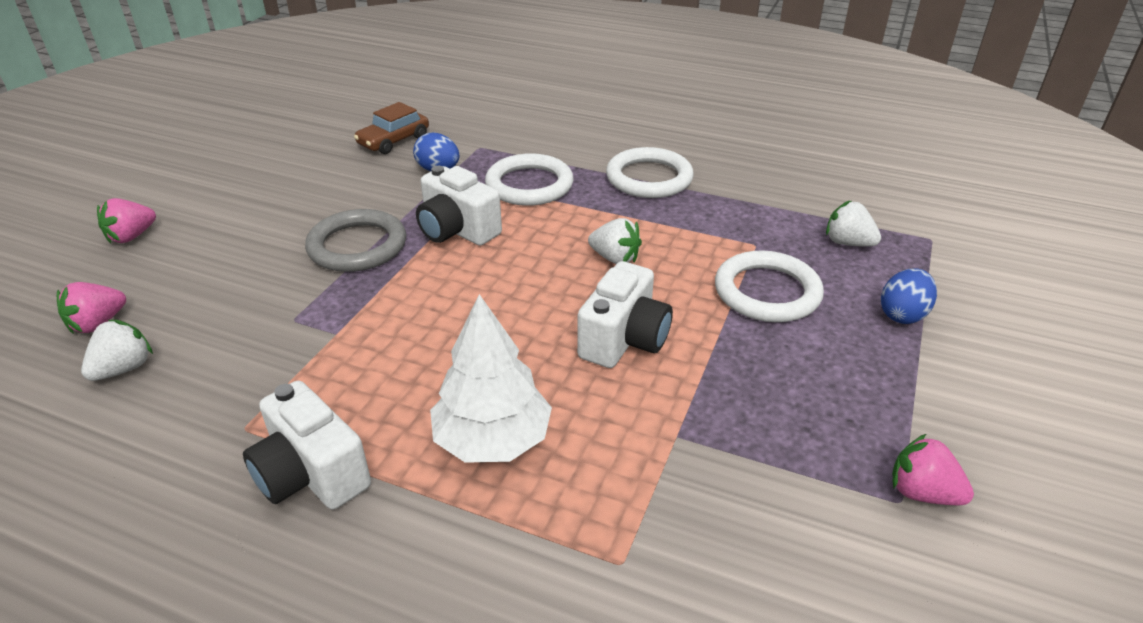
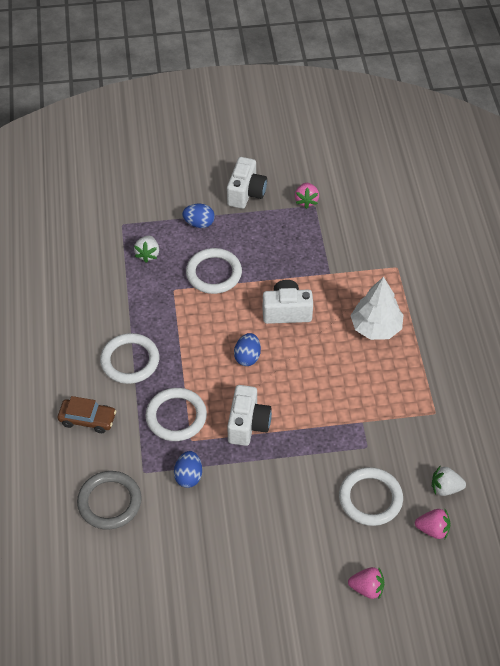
camera: 120 degrees left, 15 degrees up
white camera [243,381,371,509] -> white camera moved to [227,157,267,209]
grey ring [305,209,406,272] -> grey ring moved to [77,471,142,530]
brown car [354,102,429,154] -> brown car moved to [58,396,116,433]
white strawberry [588,218,642,264] -> none
none -> blue egg [234,333,261,366]
none -> white ring [339,467,403,526]

